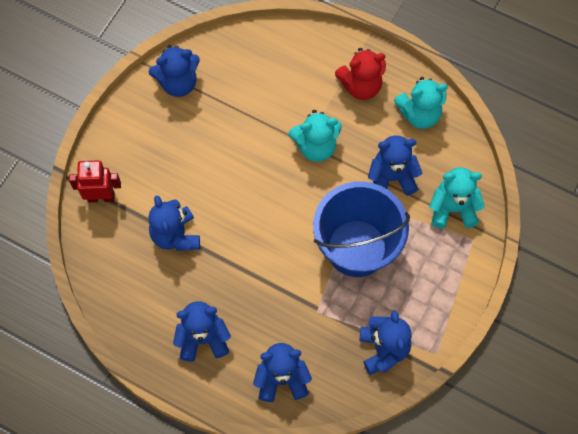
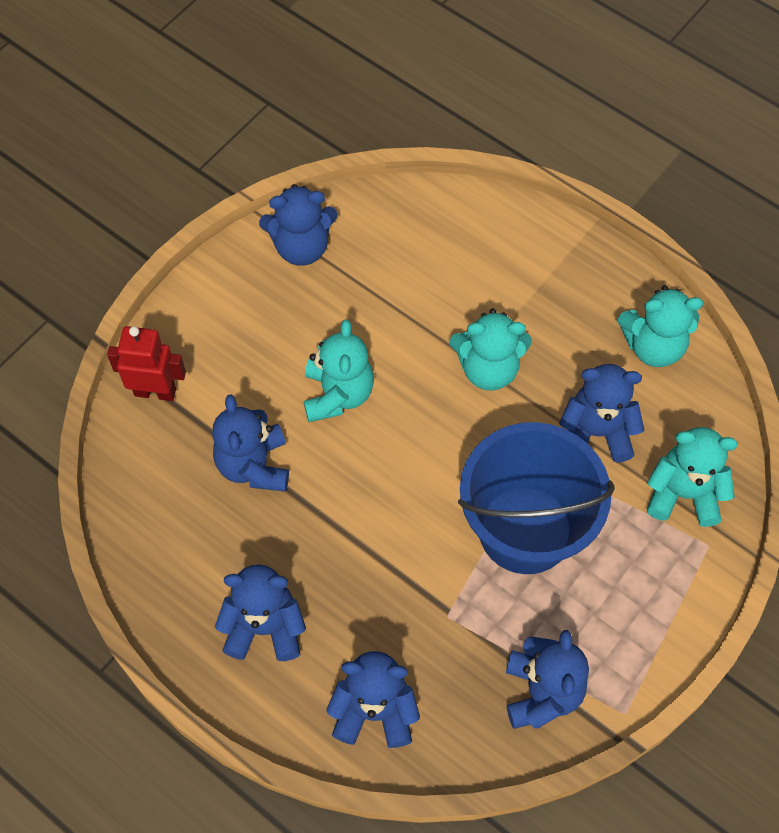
camera: 10 degrees right, 5 degrees down
red teddy bear [335,48,386,100] -> none
none -> turquoise teddy bear [304,319,374,422]

